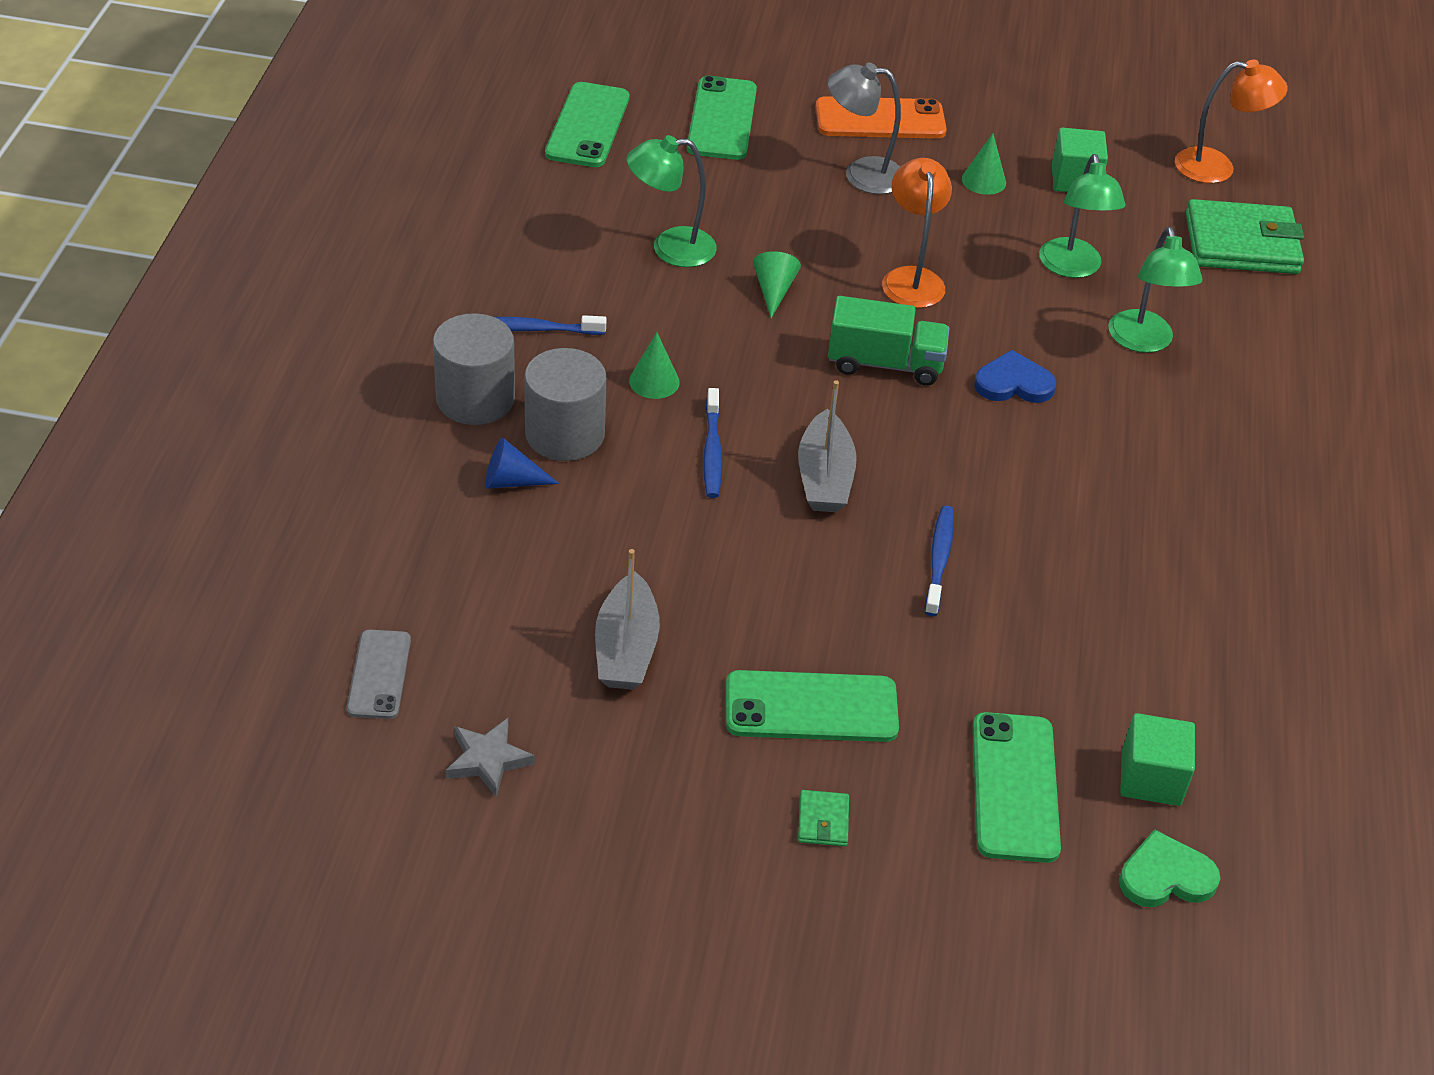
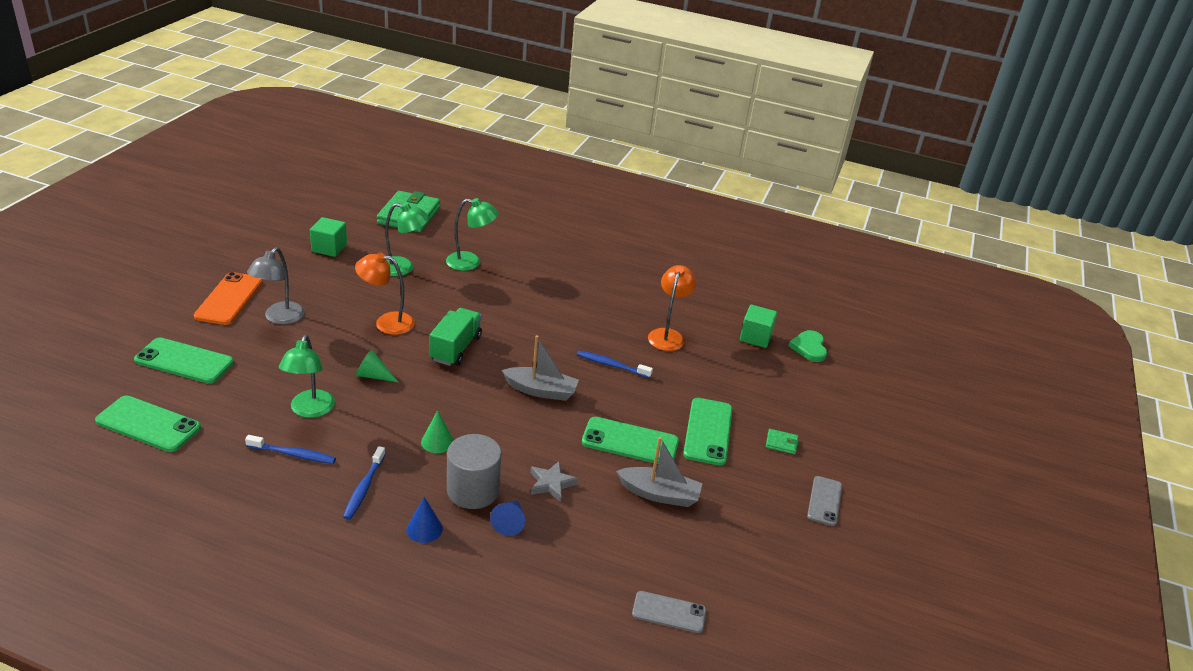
camera: 80 degrees left, 10 degrees down
grey cylinder [433,313,515,425] -> blue cone [406,497,443,543]
grey star [446,718,535,797] -> grey star moved to [530,461,579,502]
blue toothbrush [703,388,722,498] -> blue toothbrush moved to [245,435,336,464]
green cone [962,133,1006,195] -> none
green phone [973,712,1061,863] -> green phone moved to [582,417,679,464]
blue heart [974,350,1057,403] -> none
orange lamp [1175,60,1288,183] -> orange lamp moved to [648,265,696,351]
none -> grey phone [807,476,842,526]

